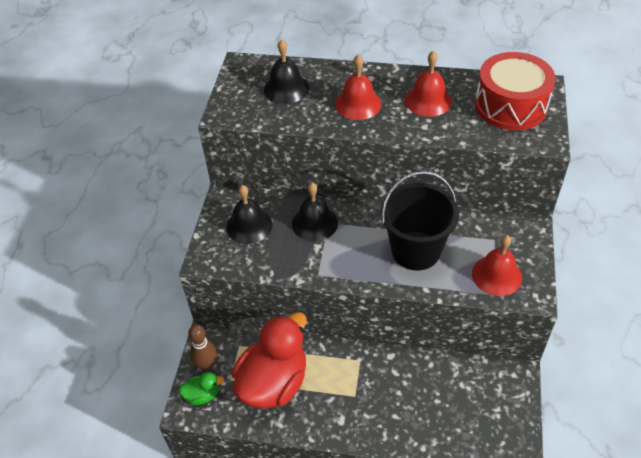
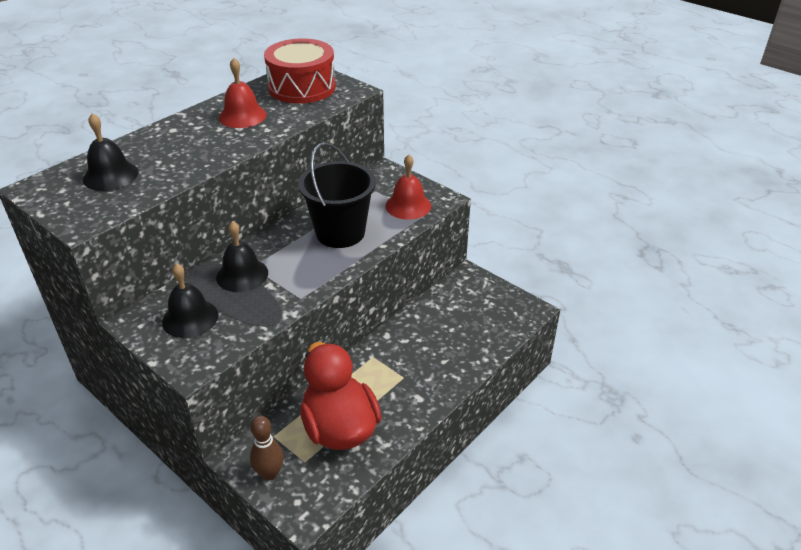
camera: 60 degrees left, 10 degrees down
green duck [179,372,224,405] -> none
red bell [335,54,382,120] -> none

